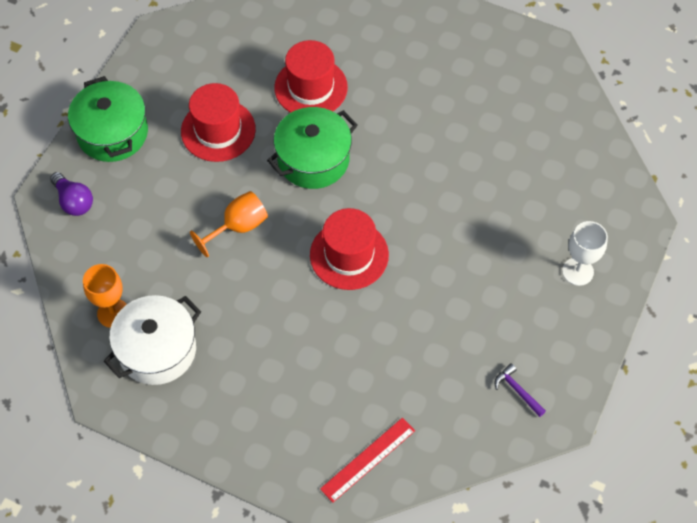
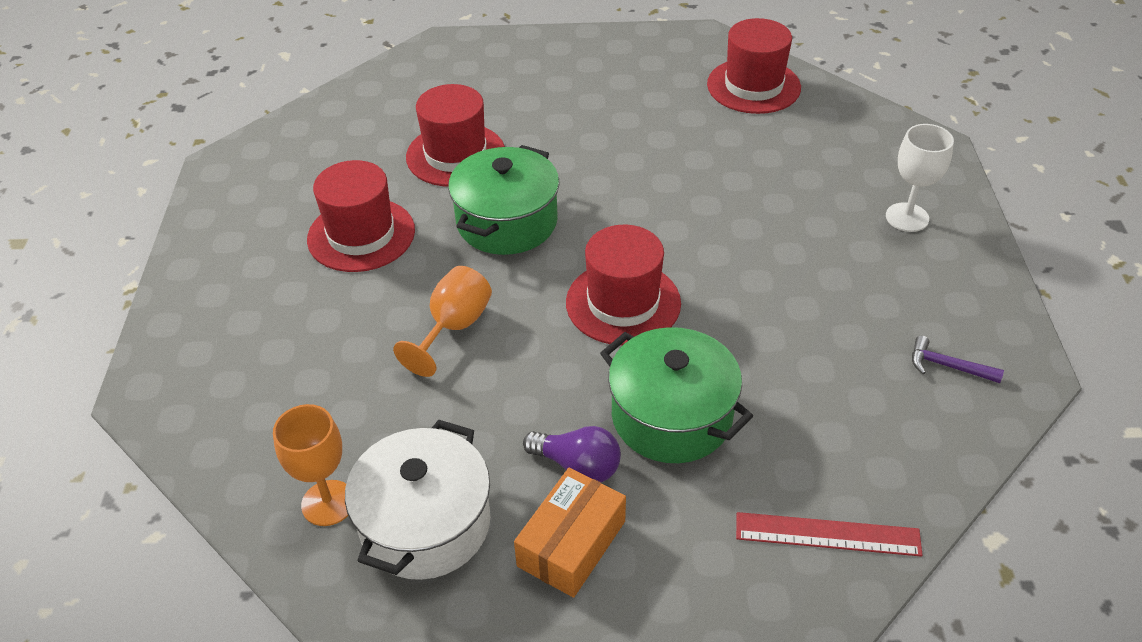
camera: 25 degrees left, 15 degrees down
purple light bulb [50,172,93,216] -> purple light bulb moved to [523,426,621,482]
green pot [68,76,148,162] -> green pot moved to [600,327,753,463]
red ruler [320,418,415,503] -> red ruler turned 75 degrees clockwise [736,512,923,557]
none -> orange box [514,468,626,598]
none -> red hat [707,18,801,114]

